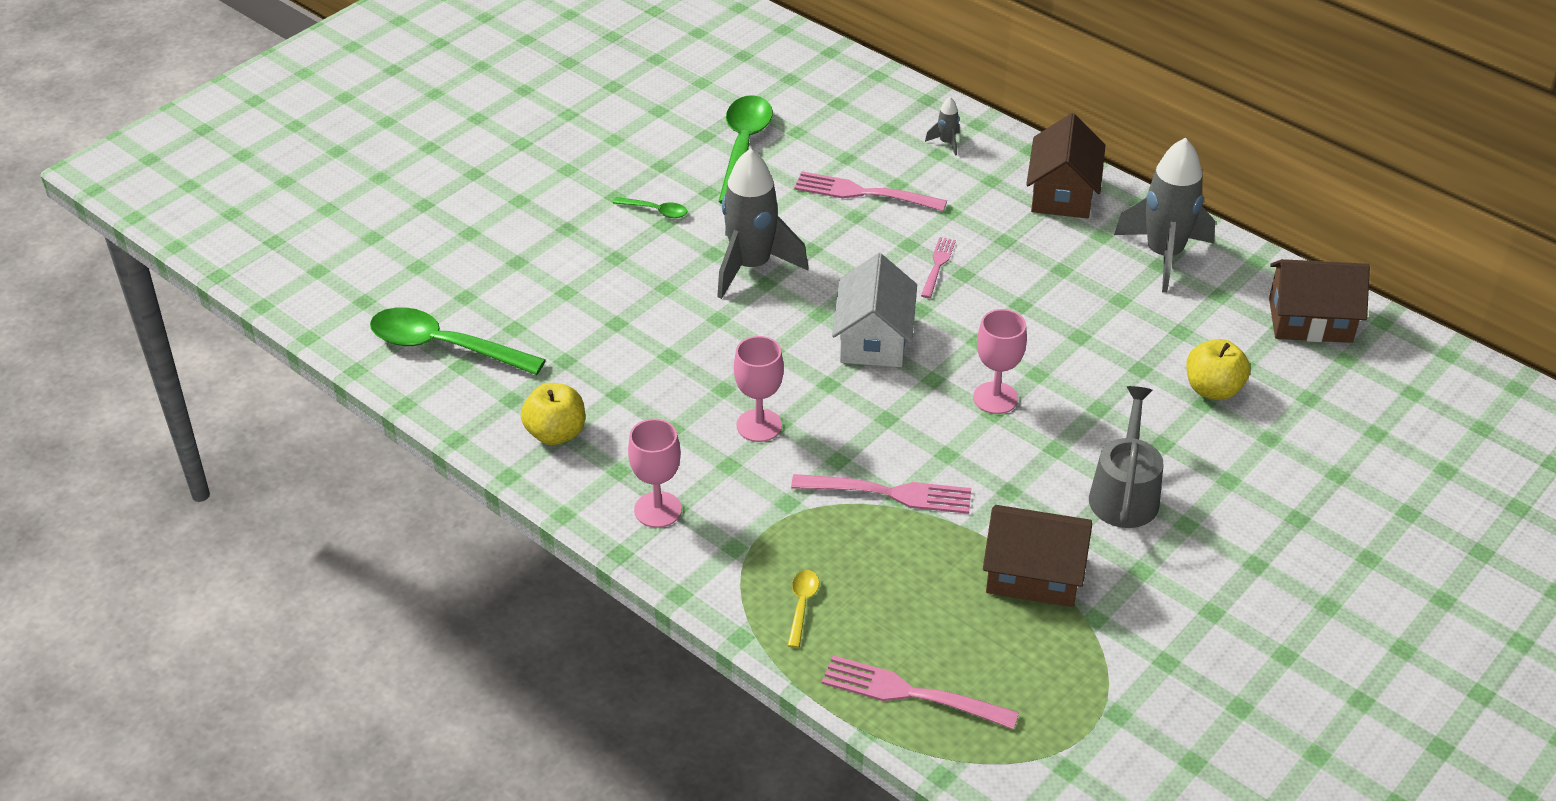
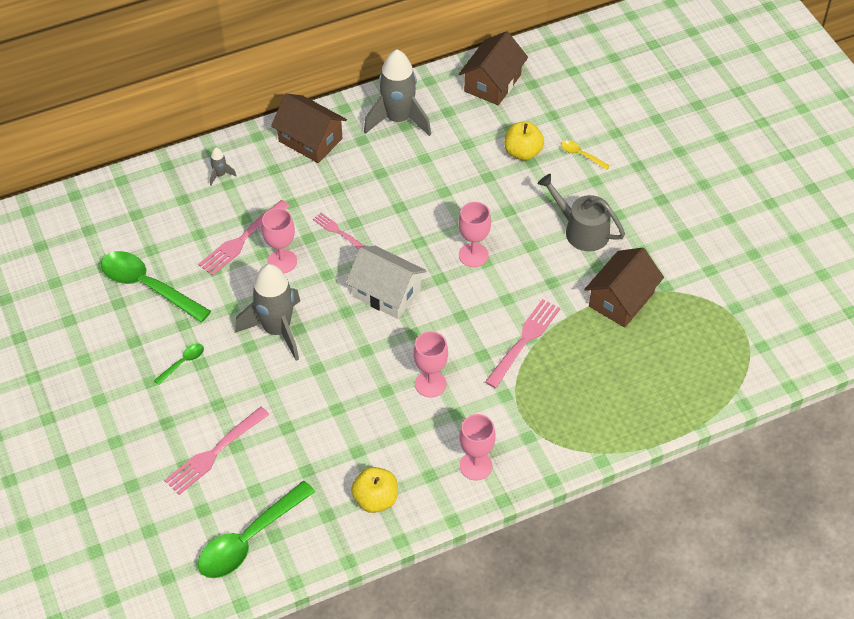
camera: 65 degrees left, 10 degrees up
yellow spoon [787,570,819,648] -> yellow spoon moved to [561,140,610,170]
pink fork [822,655,1019,729] -> pink fork moved to [164,407,270,495]
none -> pink goblet [262,208,297,273]

